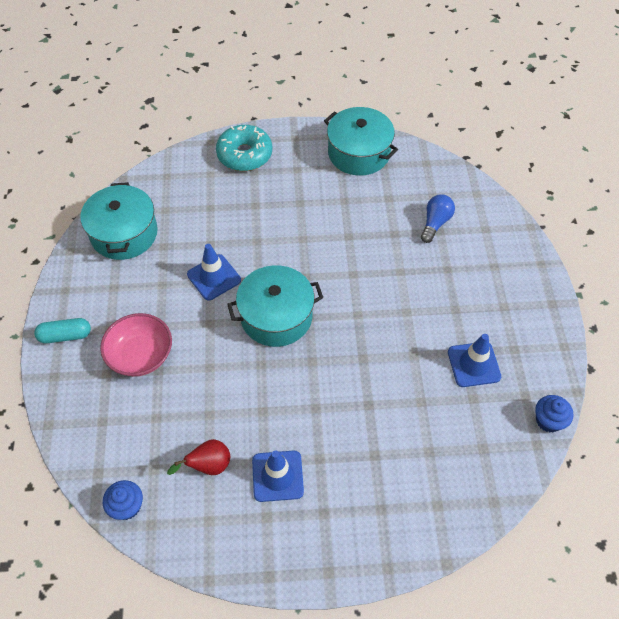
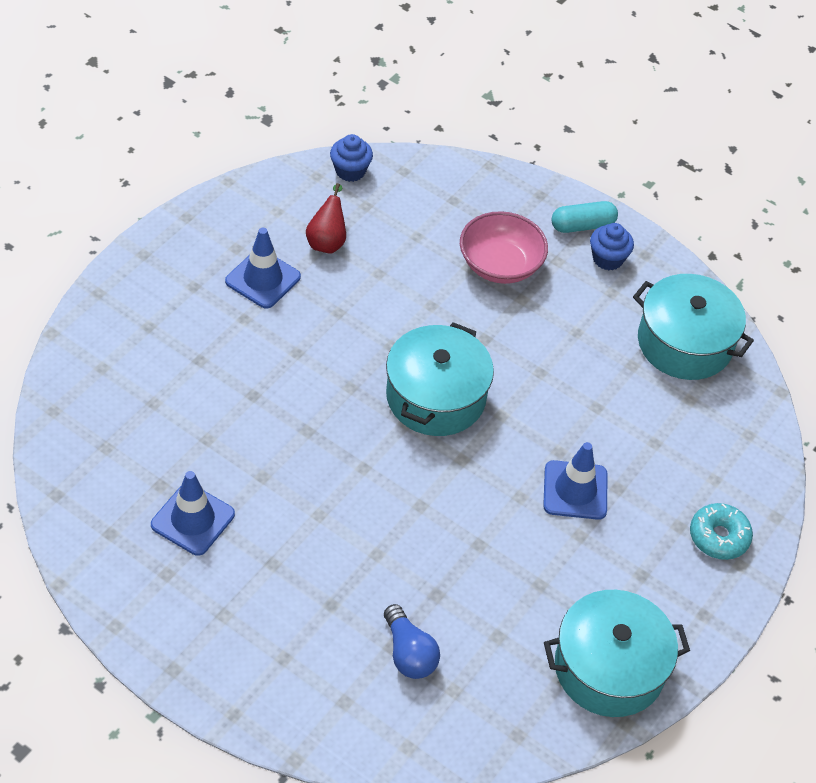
camera: 125 degrees right, 5 degrees down
turquoise capsule [34,318,91,343] -> turquoise capsule turned 45 degrees clockwise [551,201,618,233]
blue traffic cone [187,244,241,301] -> blue traffic cone moved to [543,442,607,520]
turquoise donut [216,125,272,171] -> turquoise donut [690,503,753,560], size x0.66
blue cupcake [535,395,573,432] -> blue cupcake moved to [590,223,634,270]

